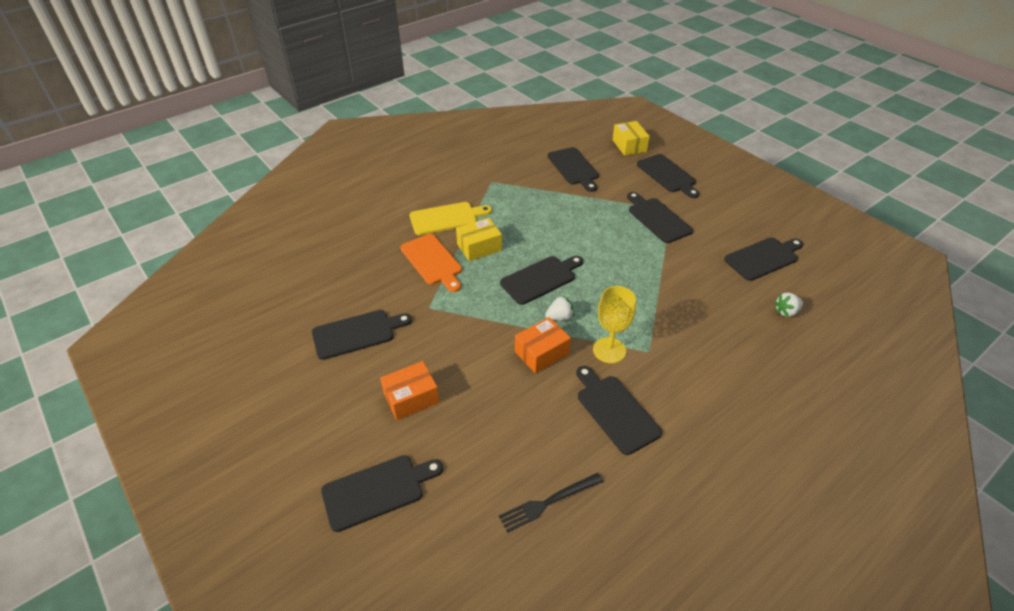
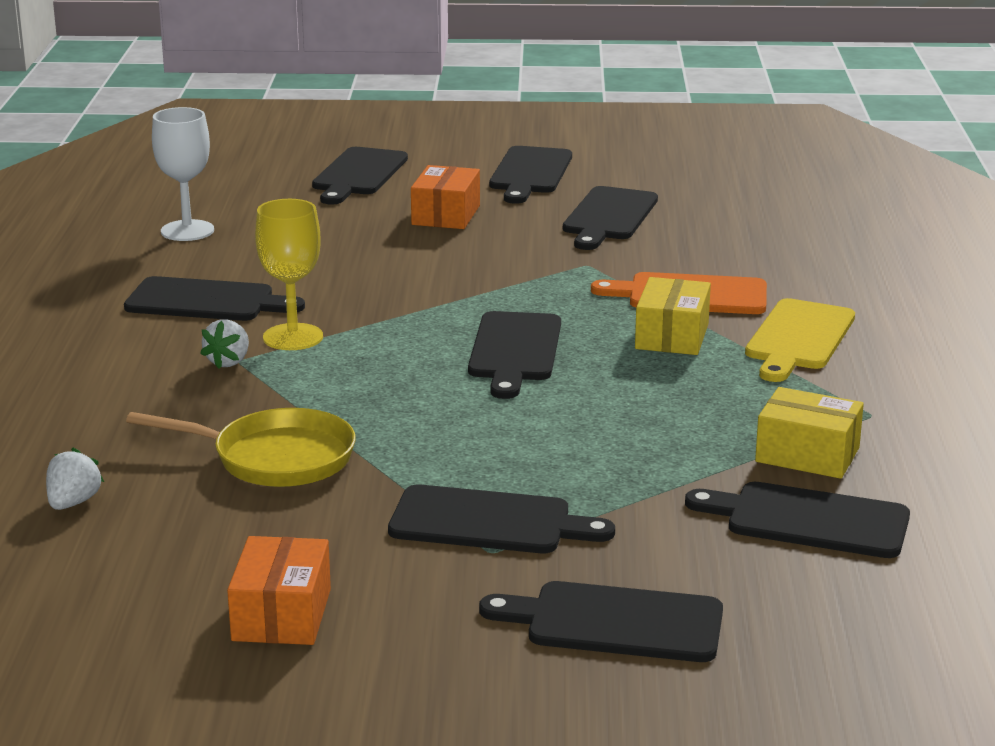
camera: 130 degrees right, 20 degrees down
black fork [499,473,603,533] -> white goblet [152,107,214,241]
orange box [515,317,571,373] -> orange box moved to [227,536,331,645]
white strawberry [545,296,574,321] -> white strawberry moved to [200,319,249,369]
yellow box [612,121,650,156] -> yellow box moved to [755,387,864,479]
black cutting board [724,238,803,281] -> black cutting board moved to [489,146,572,204]
none -> yellow pan [126,408,356,487]

